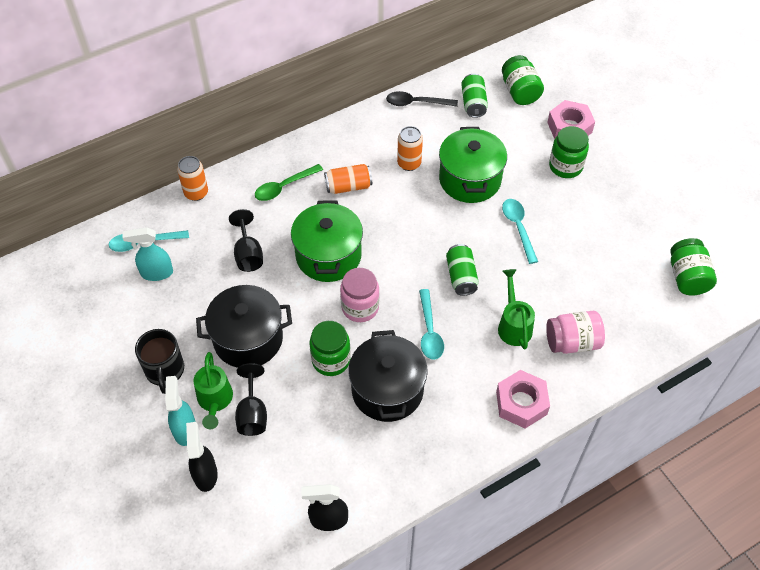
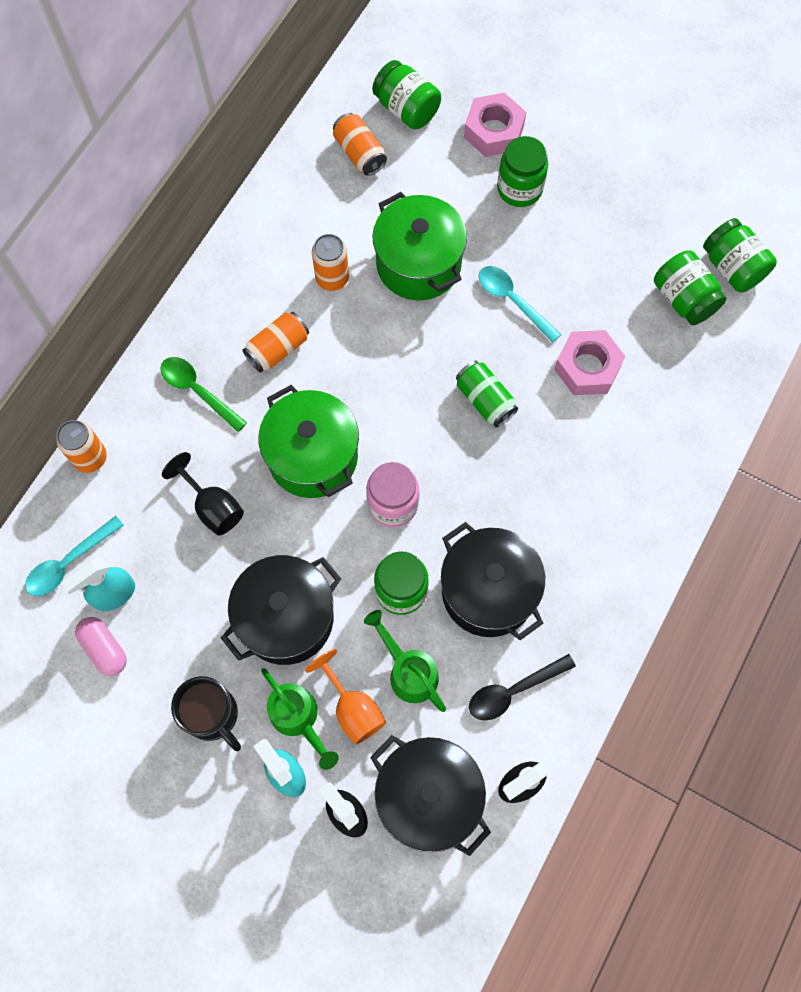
camera: 30 degrees left, 15 degrees up
black goblet [235,363,267,436] -> orange goblet [305,649,386,745]
green spoon [255,164,323,201] -> green spoon turned 105 degrees clockwise [160,357,247,432]
black spoon [386,91,458,107] -> black spoon moved to [469,654,576,721]
turquoise spoon [419,289,444,360] -> none
green can [461,74,488,118] -> orange can [333,113,387,176]
pink nut [496,370,550,428] -> pink nut moved to [554,330,625,395]
green watering can [498,269,535,349] -> green watering can moved to [364,610,446,712]
pink jar [546,311,605,354] -> none
none -> pink capsule [75,617,127,676]
none -> black pot [370,735,491,856]
none -> green jar [654,250,727,325]

